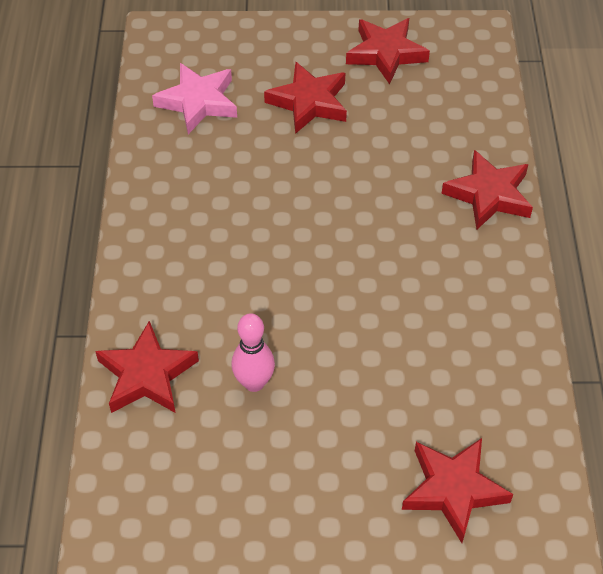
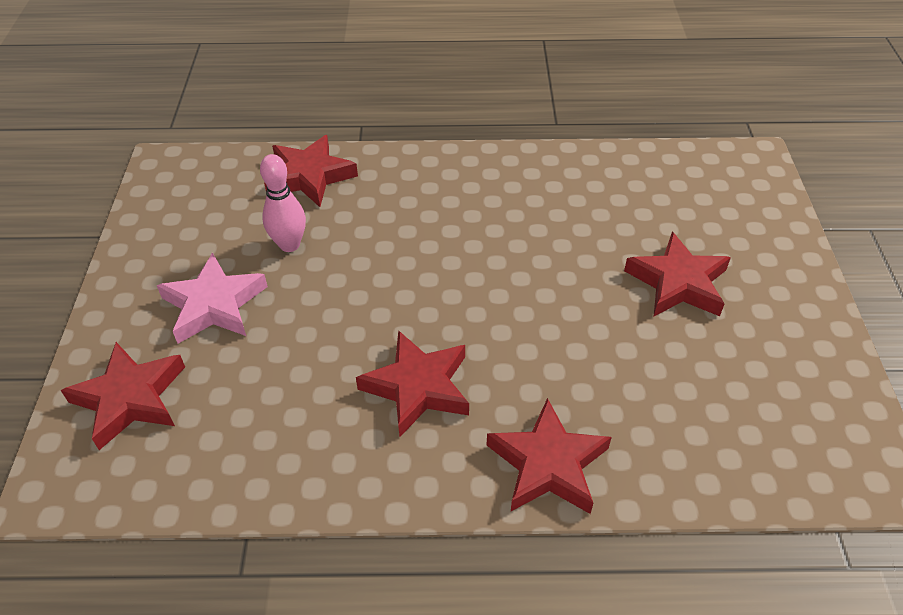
camera: 90 degrees right, 5 degrees down
pink star [152,63,237,134] -> pink star moved to [157,253,268,344]
red star [346,18,430,84] -> red star moved to [356,330,469,437]

